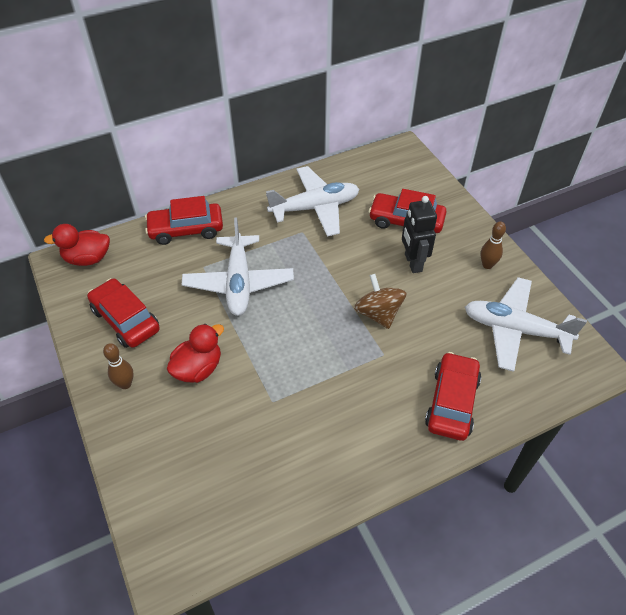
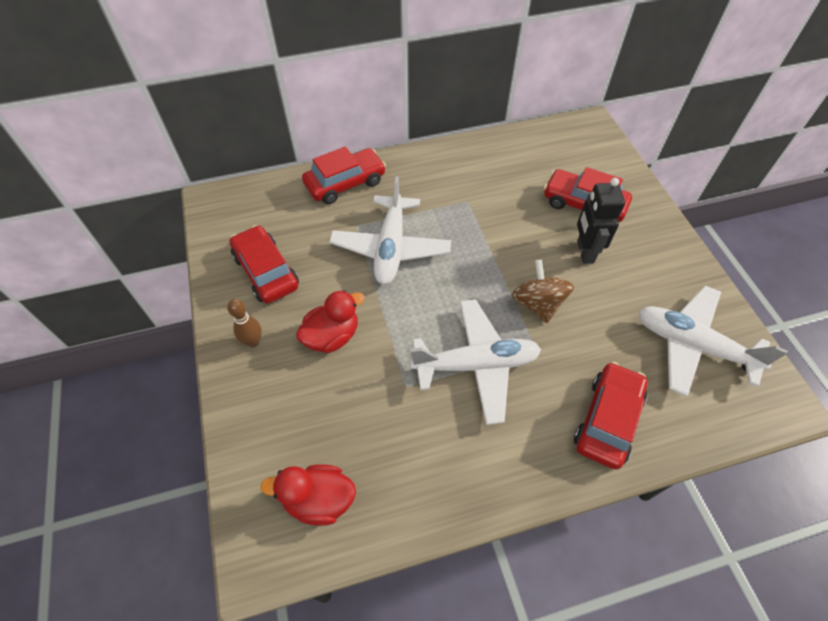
camera: 10 degrees right, 5 degrees up
red duck [44,224,110,266] -> red duck moved to [260,464,356,526]
red car [145,196,223,245] -> red car turned 150 degrees clockwise [302,147,386,204]
white plane [266,166,359,237] -> white plane moved to [410,299,541,425]
brown bowling pin [481,222,506,269] -> none

